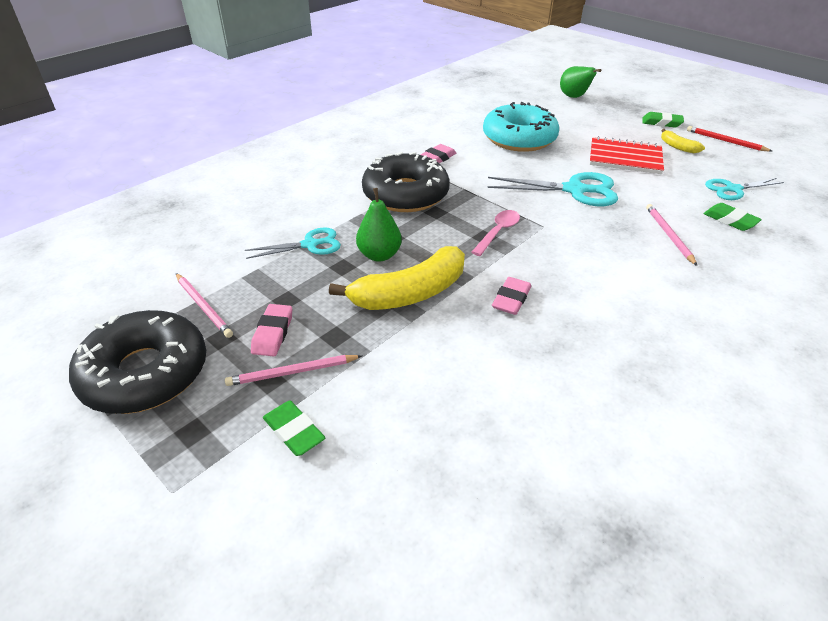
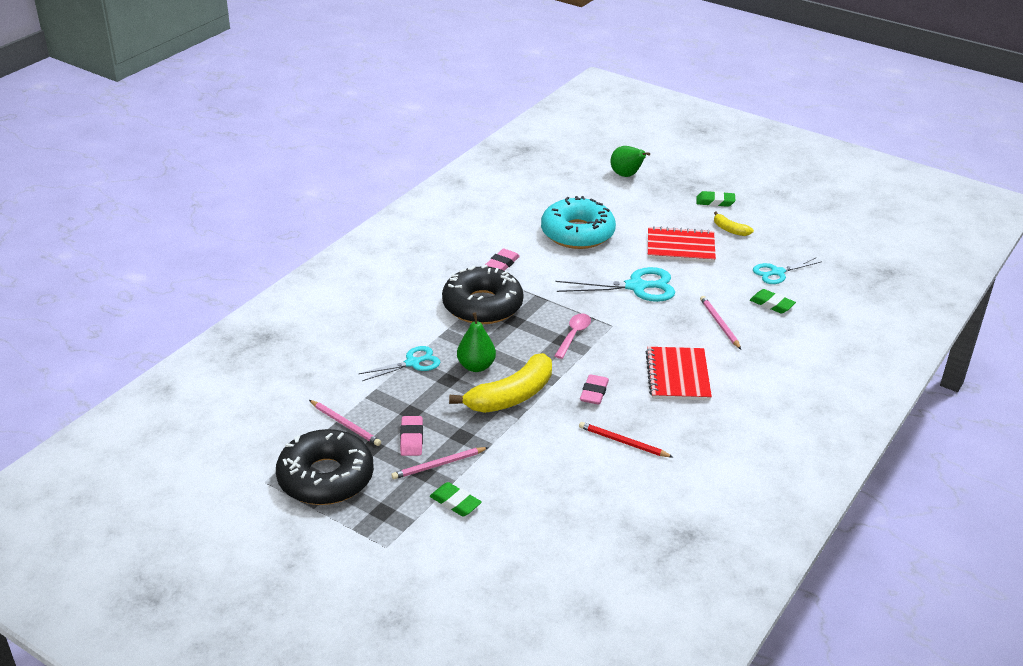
camera: 10 degrees left, 5 degrees down
red pencil [687,126,772,151] -> red pencil moved to [579,422,673,457]
none -> red notebook [646,347,712,401]

